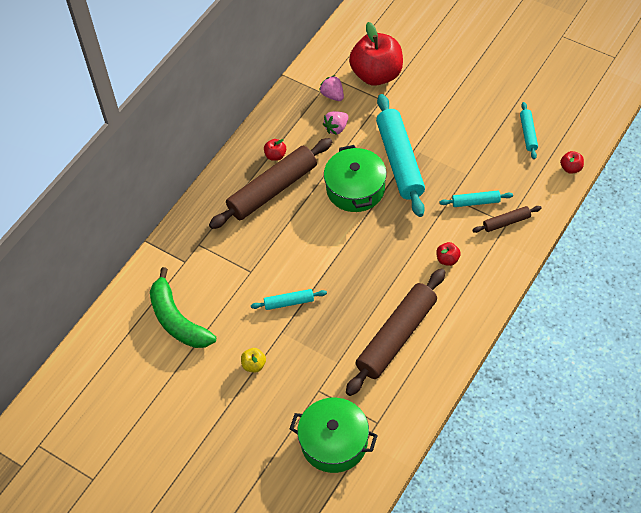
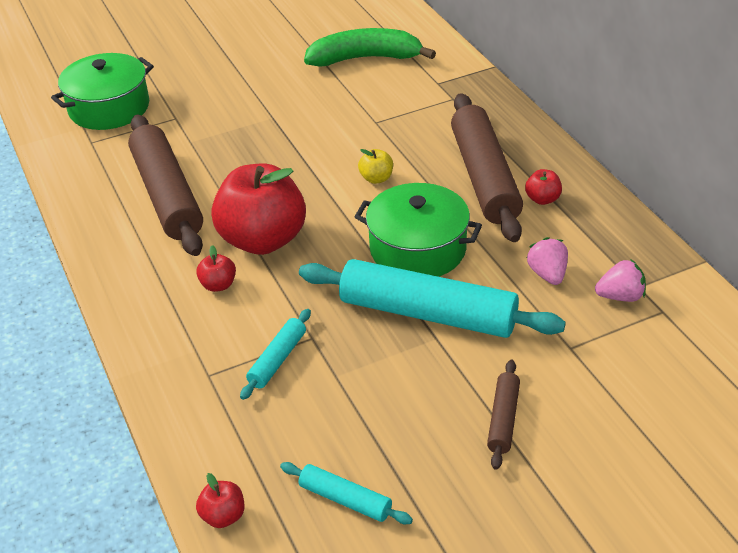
camera: 120 degrees right, 15 degrees down
yellow apple [241,348,266,372] -> yellow apple moved to [358,149,393,184]
turquoise rolling pin [251,289,327,310] -> none
red apple [349,22,403,86] -> red apple moved to [211,164,306,255]
brown rolling pin [472,206,542,233] -> brown rolling pin moved to [487,360,520,470]

